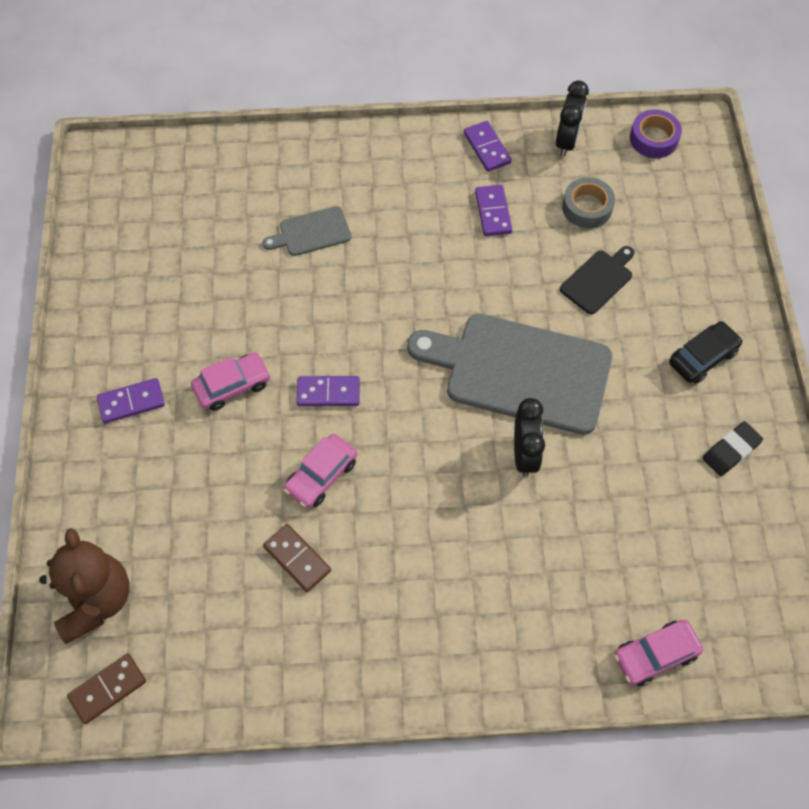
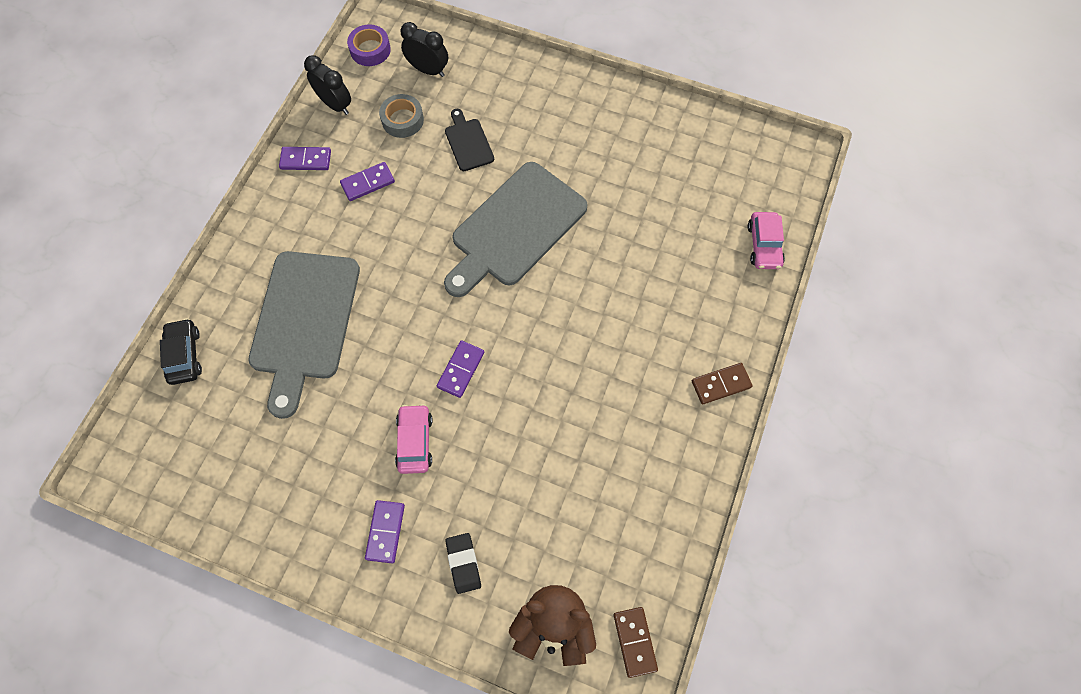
camera: 65 degrees left, 5 degrees up
grey cutting board [262,206,351,256] -> grey cutting board [248,251,360,419], size x2.17
brown domino [263,524,331,592] -> brown domino moved to [692,363,753,404]
pink car [284,434,357,508] -> none
purple domino [475,185,512,236] -> purple domino turned 45 degrees counterclockwise [340,162,395,201]
black clock [514,398,545,477] -> black clock moved to [401,22,448,77]
black car [669,321,743,384] -> black car moved to [160,318,202,385]
black eraser [703,421,763,476] -> black eraser moved to [446,533,481,594]

